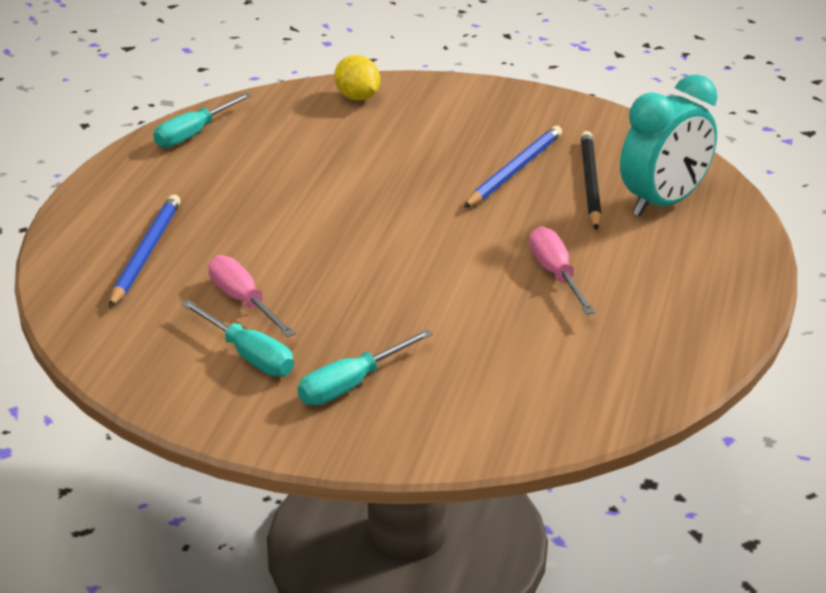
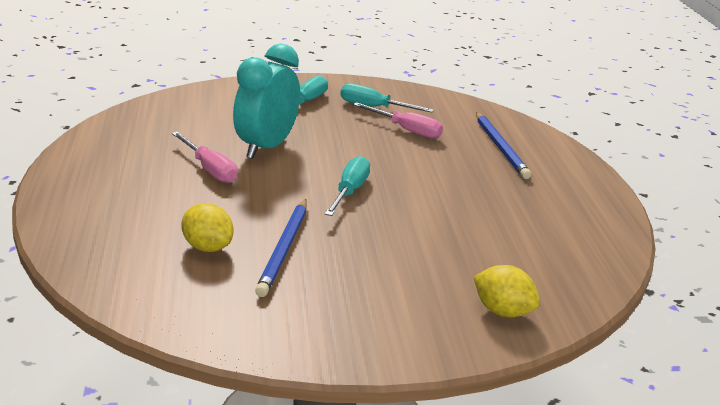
camera: 155 degrees right, 5 degrees down
turquoise screwdriver [153,93,252,148] -> turquoise screwdriver moved to [325,156,370,216]
black pencil [581,131,602,230] -> yellow lemon [181,203,233,252]
turquoise clock [620,74,717,217] -> turquoise clock moved to [233,44,300,159]

